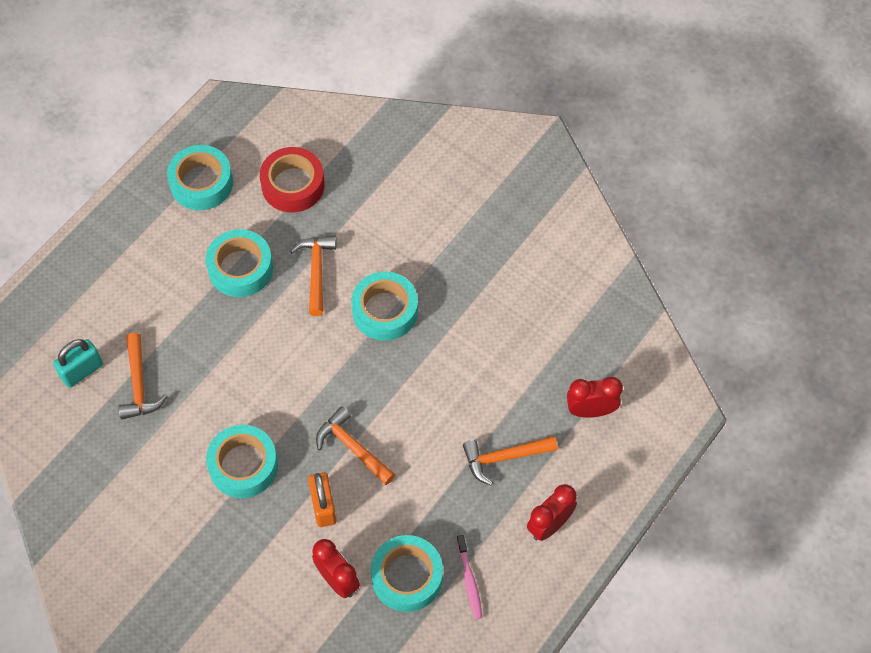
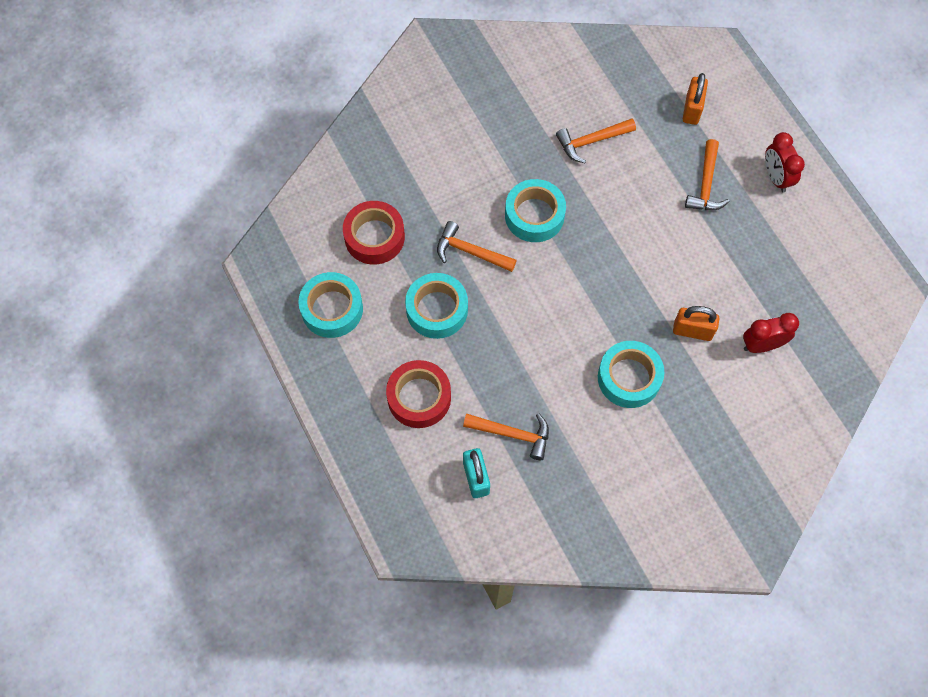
camera: 65 degrees left, 5 degrees up
orange hammer [316,406,396,485] -> orange hammer moved to [556,118,636,163]
turquoise tape [371,535,443,612] -> none
pink toothbrush [457,535,482,620] -> none
red clock [567,377,623,418] -> orange padlock [683,73,708,125]
none -> red tape [386,360,451,428]

